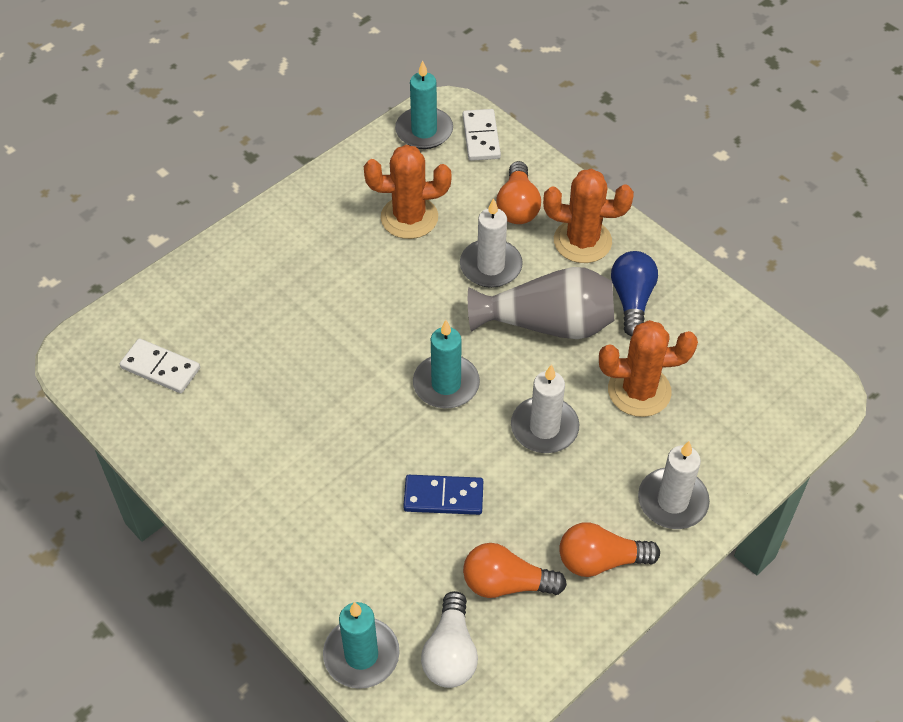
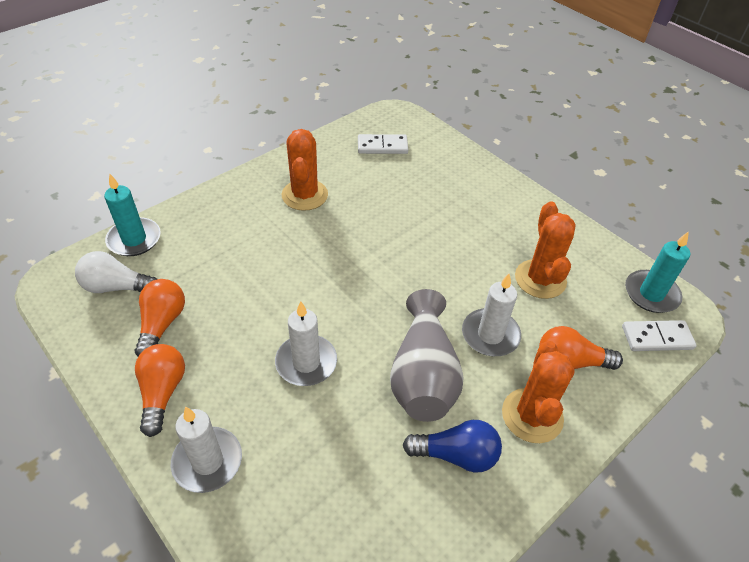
camera: 90 degrees right, 5 degrees down
white domino [120,338,200,393] -> white domino turned 60 degrees clockwise [358,134,408,154]
blue domino [403,475,483,515] -> none
turquoise candle [413,320,480,409] -> none
orange cactus [599,320,698,417] -> orange cactus moved to [282,129,328,211]

